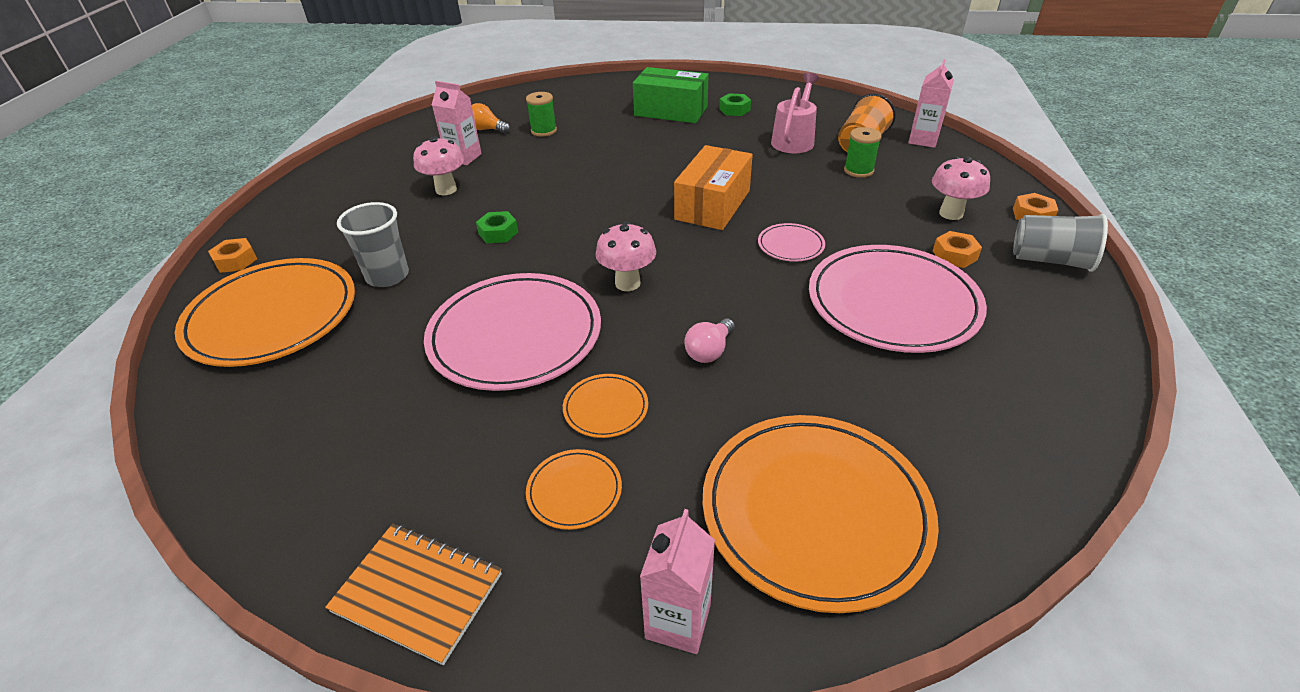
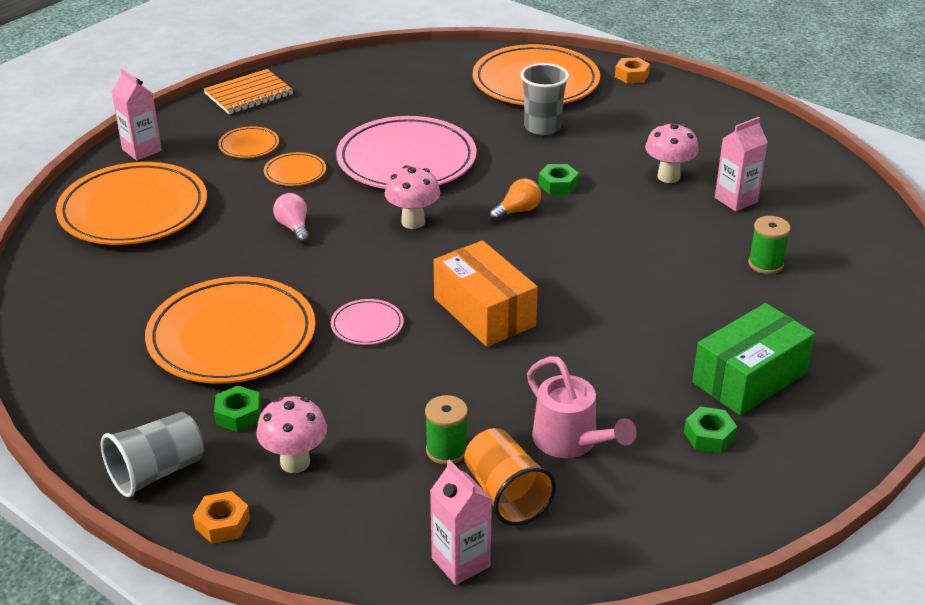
camera: 120 degrees right, 5 degrees down
orange light bulb [472,103,510,133] -> orange light bulb moved to [489,178,541,221]
pink plate [809,245,987,353] -> orange plate [145,276,316,384]
orange nut [933,231,982,268] -> green nut [214,385,261,432]

